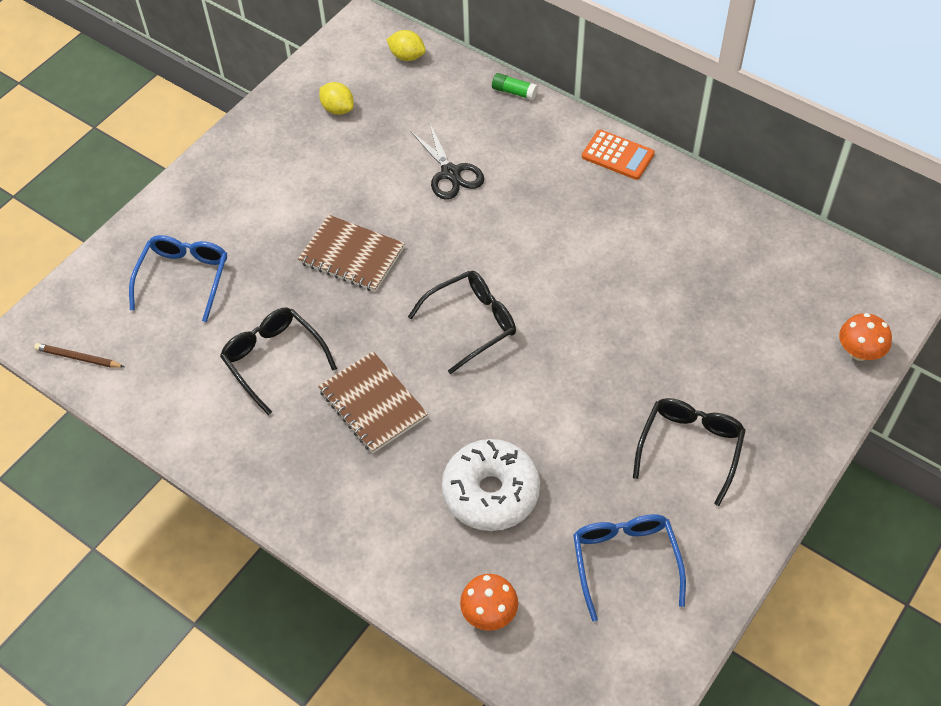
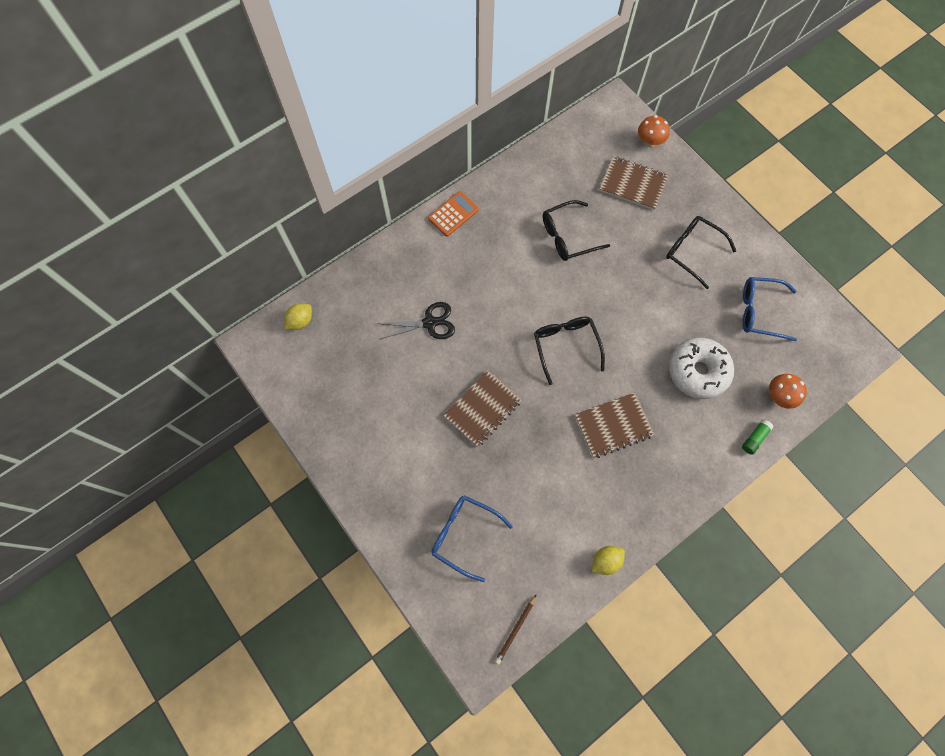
camera: 75 degrees left, 15 degrees up
black glasses [220,308,337,415] -> black glasses moved to [543,200,610,261]
yellow lemon [319,82,354,115] -> yellow lemon moved to [592,546,625,575]
green glue stick [492,73,538,100] -> green glue stick moved to [742,419,774,455]
none -> brown notebook [599,156,668,210]

